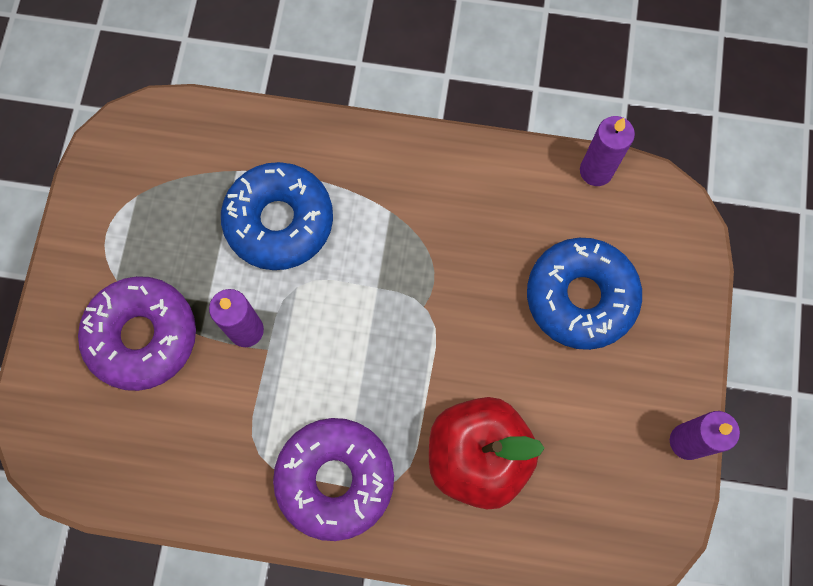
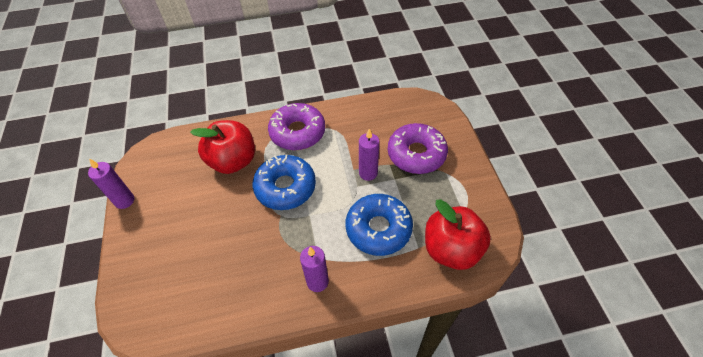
camera: 160 degrees right, 20 degrees down
blue donut [527,238,642,350] -> blue donut moved to [252,155,316,210]
purple candle [580,116,635,186] -> purple candle moved to [300,246,329,292]
none -> red apple [425,199,491,270]

